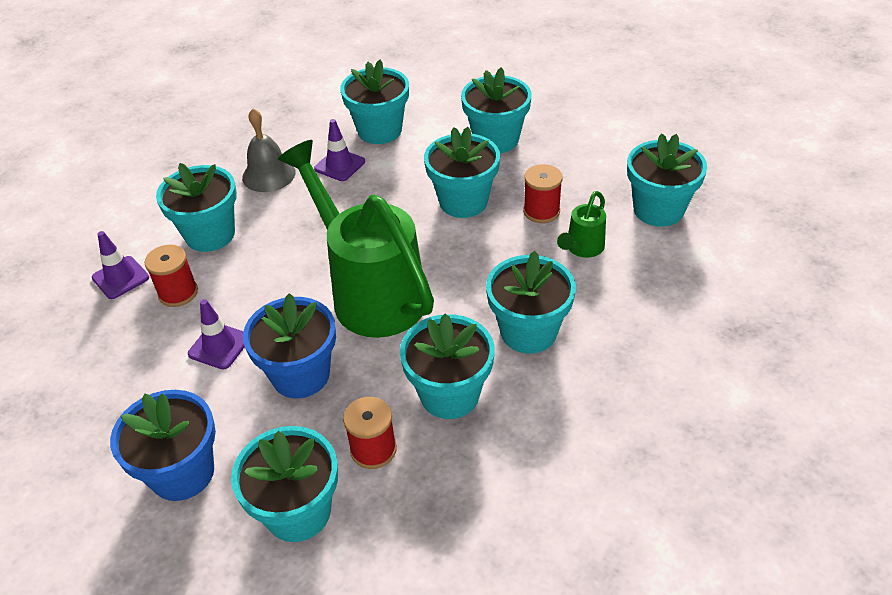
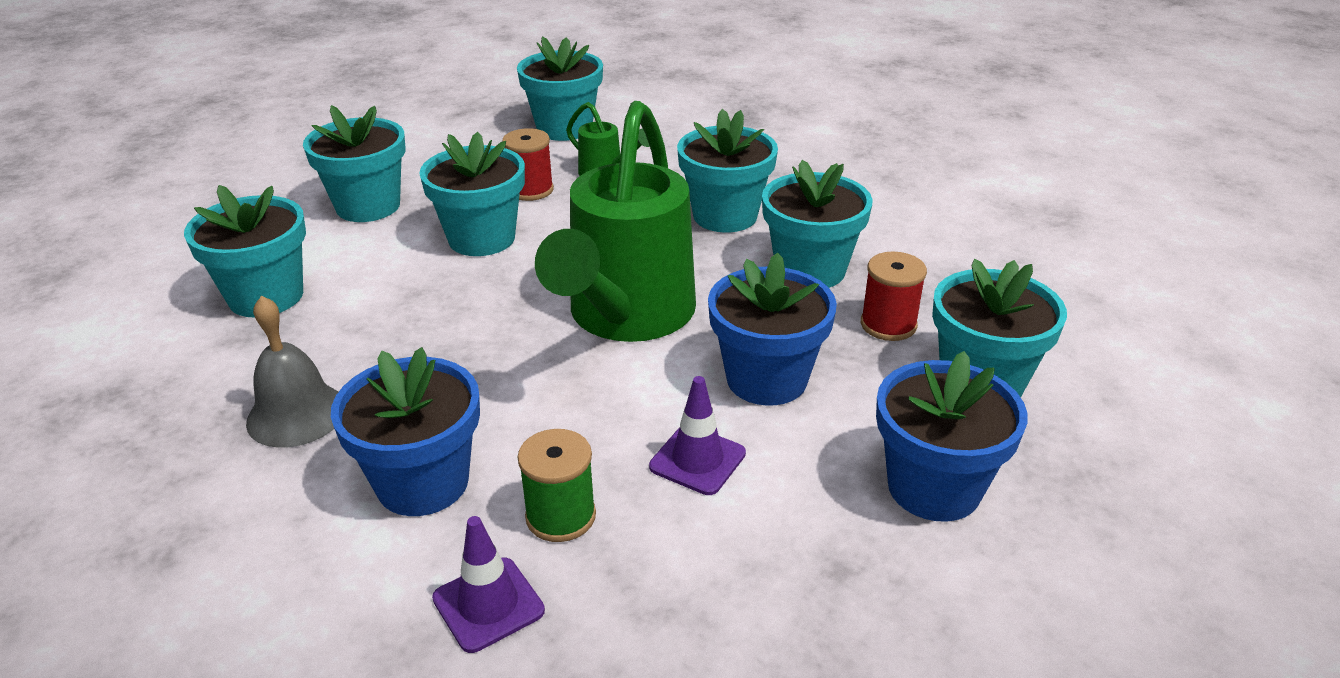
camera: 85 degrees left, 10 degrees down
red spool [145,245,198,307] -> green spool [518,429,596,542]
turquoise flower pot [156,163,237,252] -> blue flower pot [331,347,480,516]
green watering can [278,140,434,338] -> green watering can turned 45 degrees counterclockwise [535,101,696,342]
purple traffic cone [314,119,365,181] -> none

